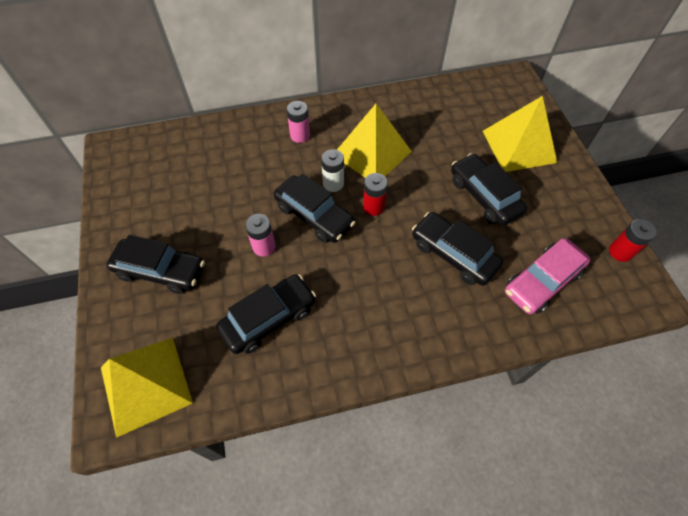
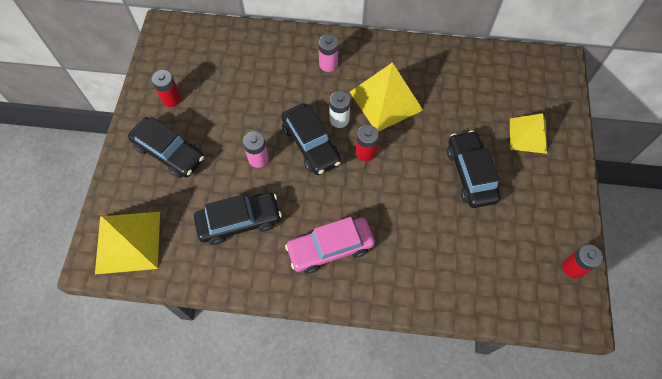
camera: 20 degrees right, 5 degrees up
black car [412,212,503,286] -> none
yellow pyramid [483,96,557,172] -> yellow pyramid [510,113,547,154], size x0.65
pink car [505,238,591,314] -> pink car moved to [285,217,375,274]
none -> red battery [152,70,181,107]

